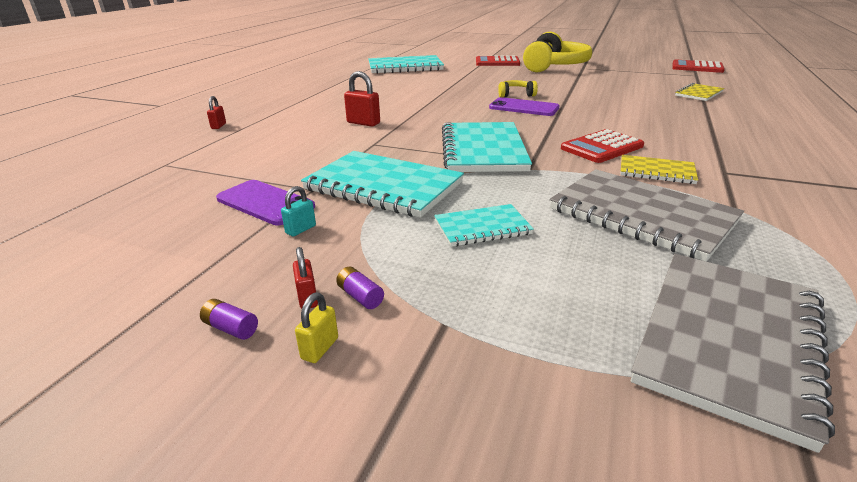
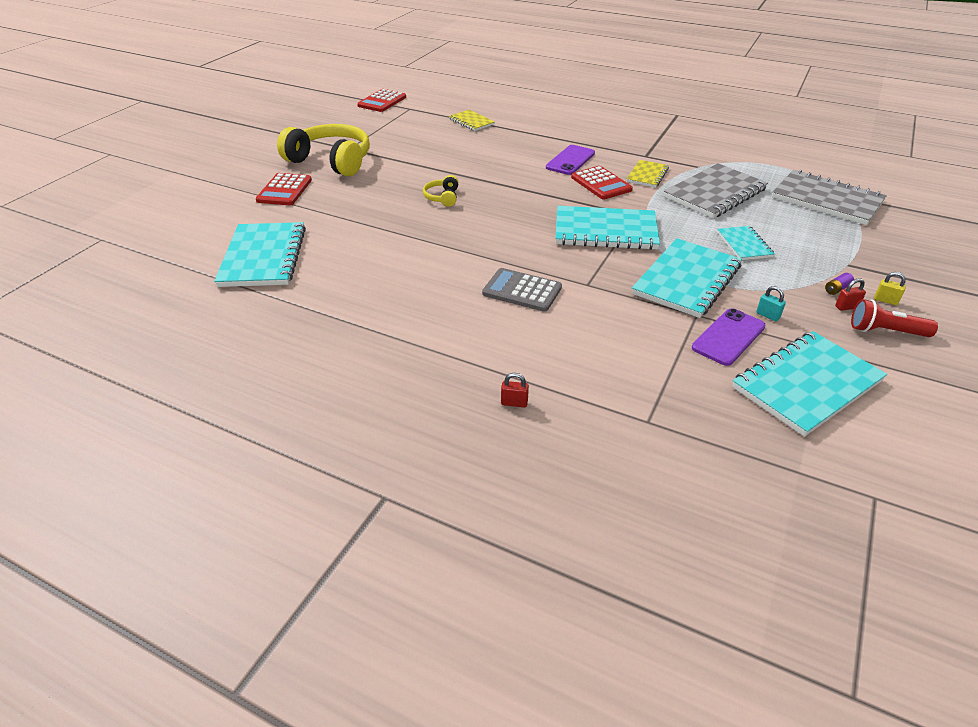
camera: 85 degrees left, 10 degrees up
purple battery [200,299,258,340] -> red flashlight [851,299,938,337]
red padlock [344,71,380,127] -> grey calculator [482,268,562,312]
purple phone [489,97,560,116] -> purple phone moved to [546,145,595,175]
none -> turquoise notebook [732,331,887,437]

